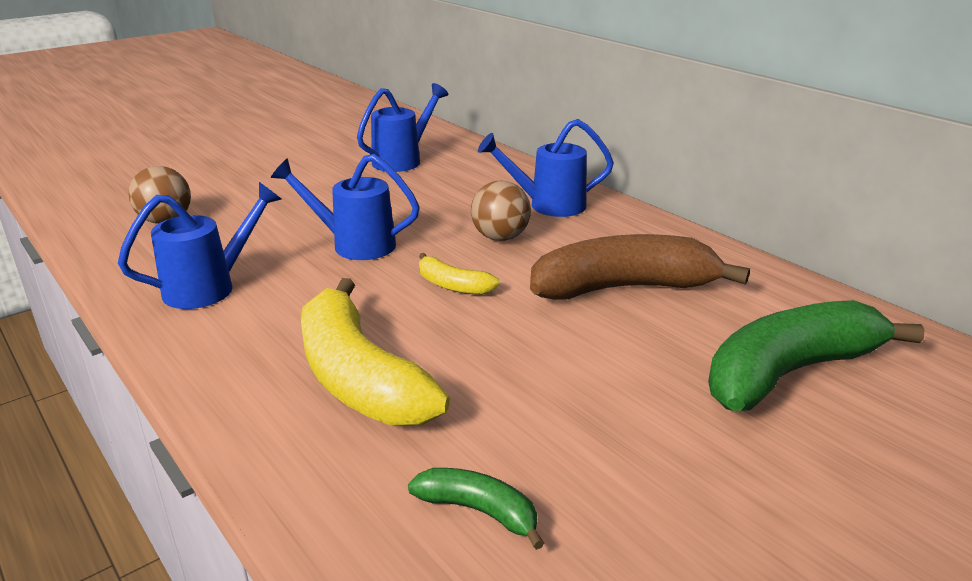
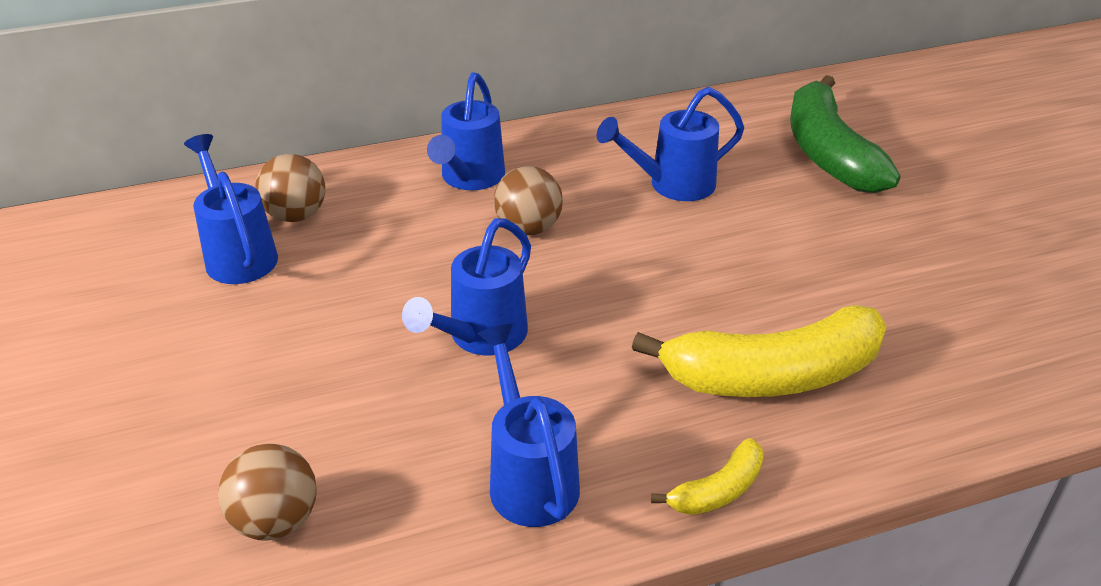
camera: 70 degrees left, 10 degrees up
green banana [408,468,544,550] -> none
yellow banana [419,253,500,295] -> yellow banana moved to [651,438,764,515]
brown banana [530,234,750,300] -> blue watering can [597,87,744,201]
none -> brown ball [255,154,325,222]

